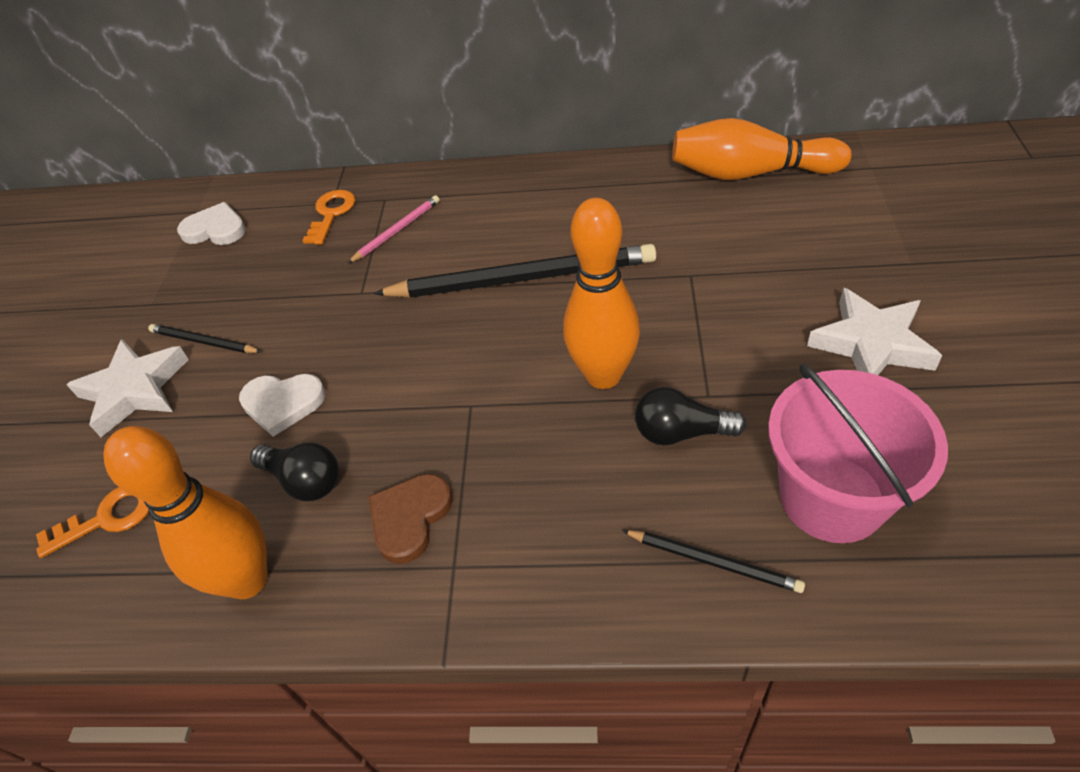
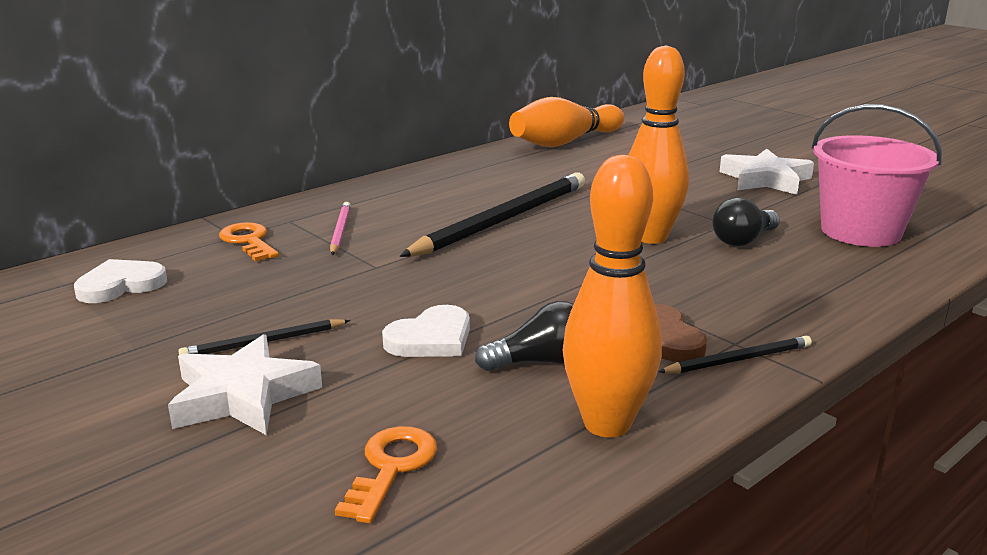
camera: 50 degrees left, 25 degrees down
black pencil [622,530,805,593] -> black pencil moved to [658,336,812,373]

